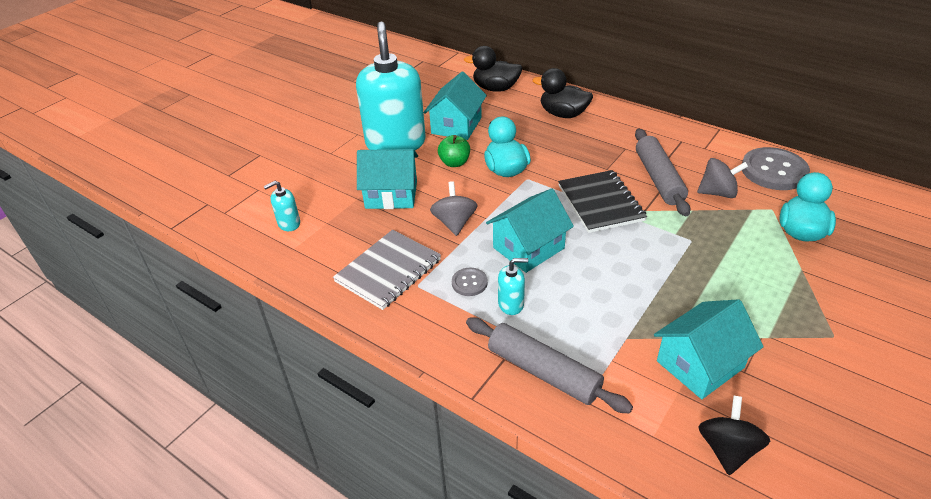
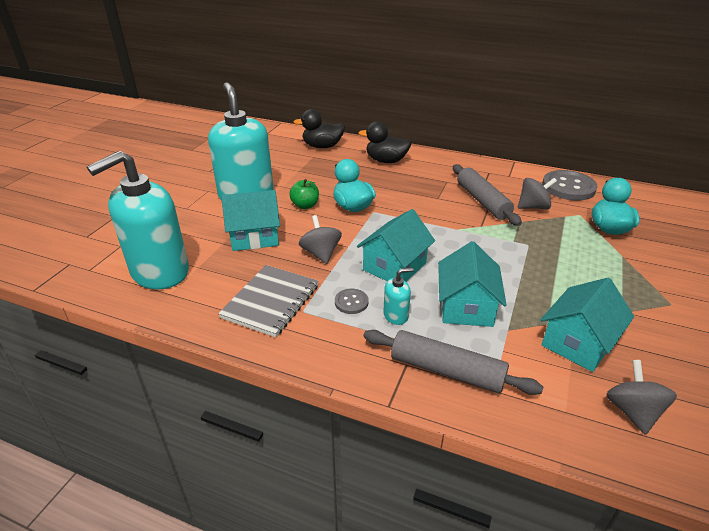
camera: 15 degrees left, 5 degrees down
turquoise soap dispenser [264,181,300,231] -> turquoise soap dispenser [87,151,189,289], size x2.49
turquoise house [423,72,487,140] -> turquoise house moved to [438,241,507,327]
black notebook [558,170,647,233] -> none
black spinning top [698,396,770,475] -> grey spinning top [606,360,677,435]

